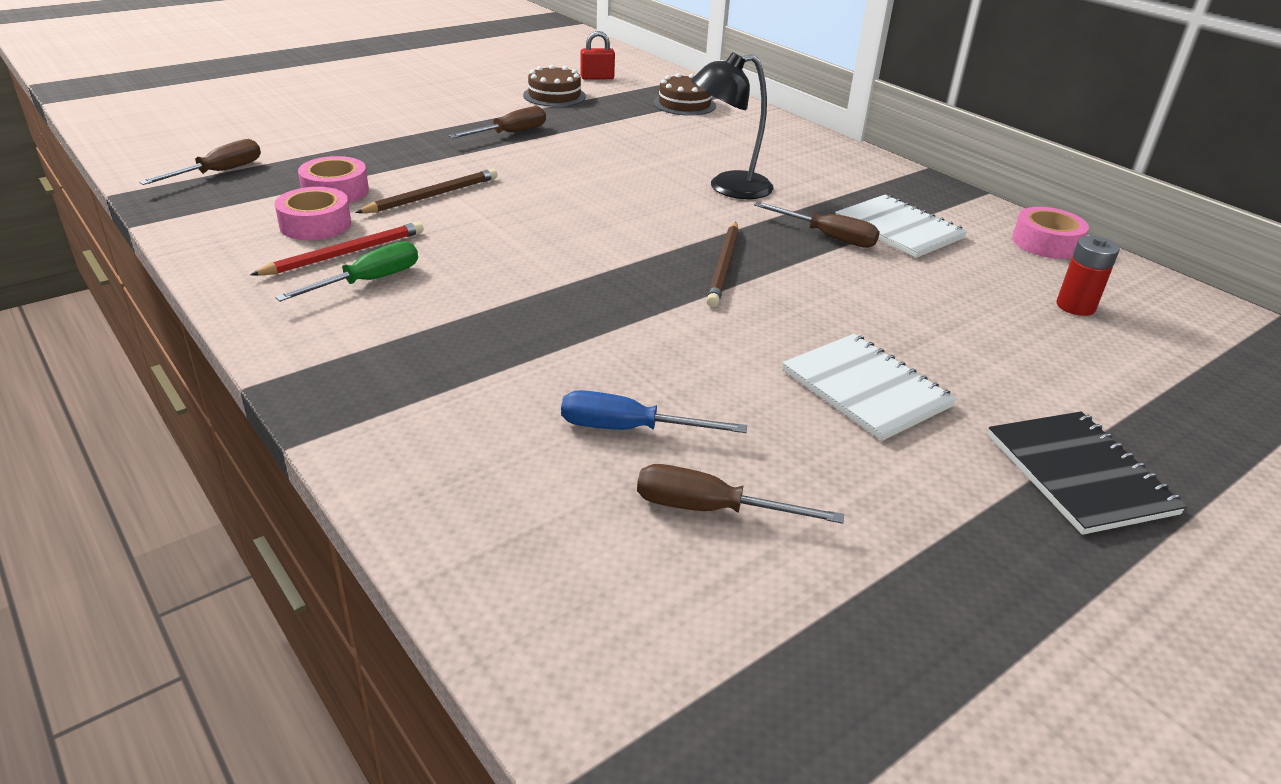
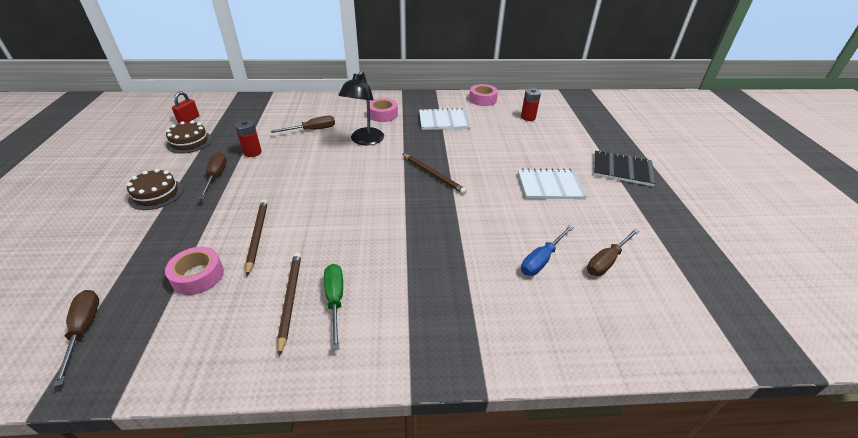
camera: 55 degrees left, 5 degrees up
red pencil [250,222,424,276] -> brown pencil [277,252,301,356]
pink tape [275,187,351,240] -> pink tape moved to [370,98,398,122]
brown cake [653,73,716,116] -> brown cake moved to [127,169,183,210]
brown screwdriver [754,202,880,248] -> brown screwdriver moved to [271,116,335,133]
none -> red battery [235,120,262,157]

